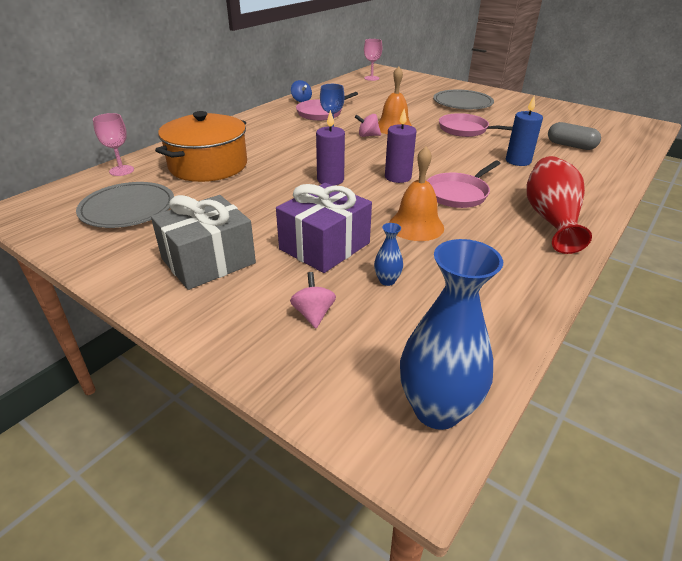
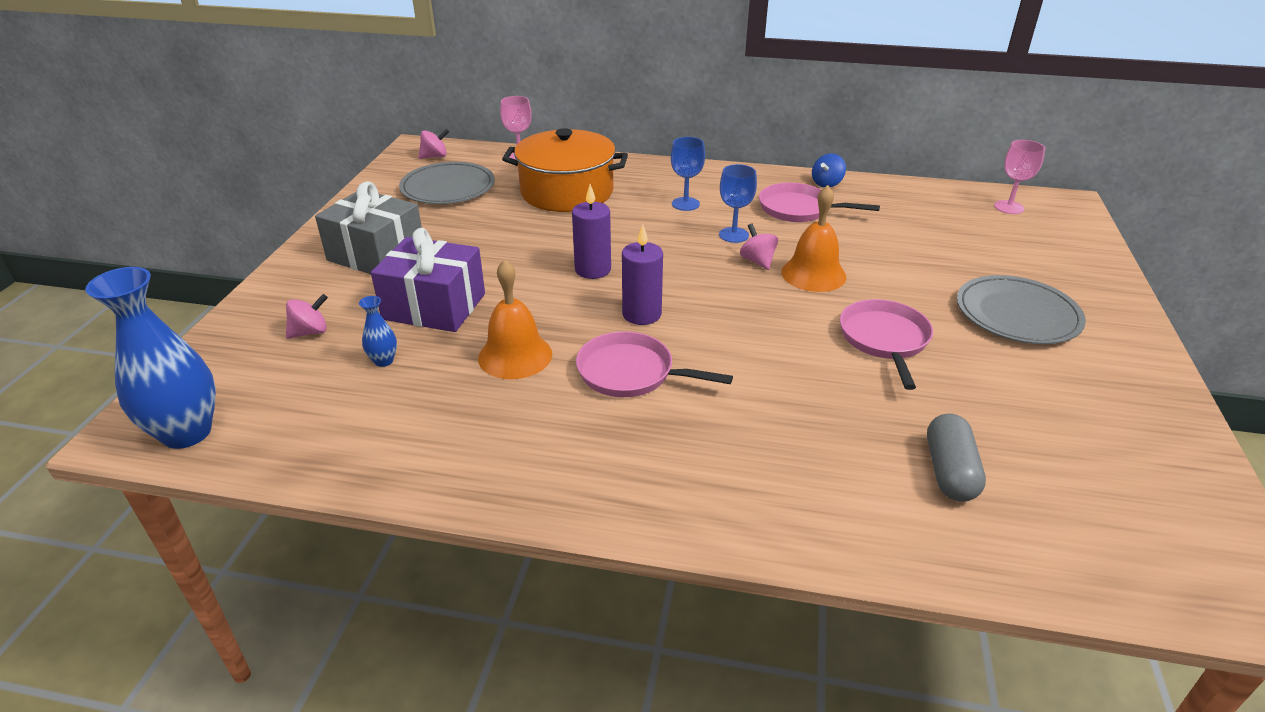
camera: 65 degrees right, 0 degrees up
blue candle [506,96,543,166] -> none
red vase [526,156,592,254] -> none
none -> pink spinning top [418,129,449,159]
none -> blue goblet [671,137,705,211]

